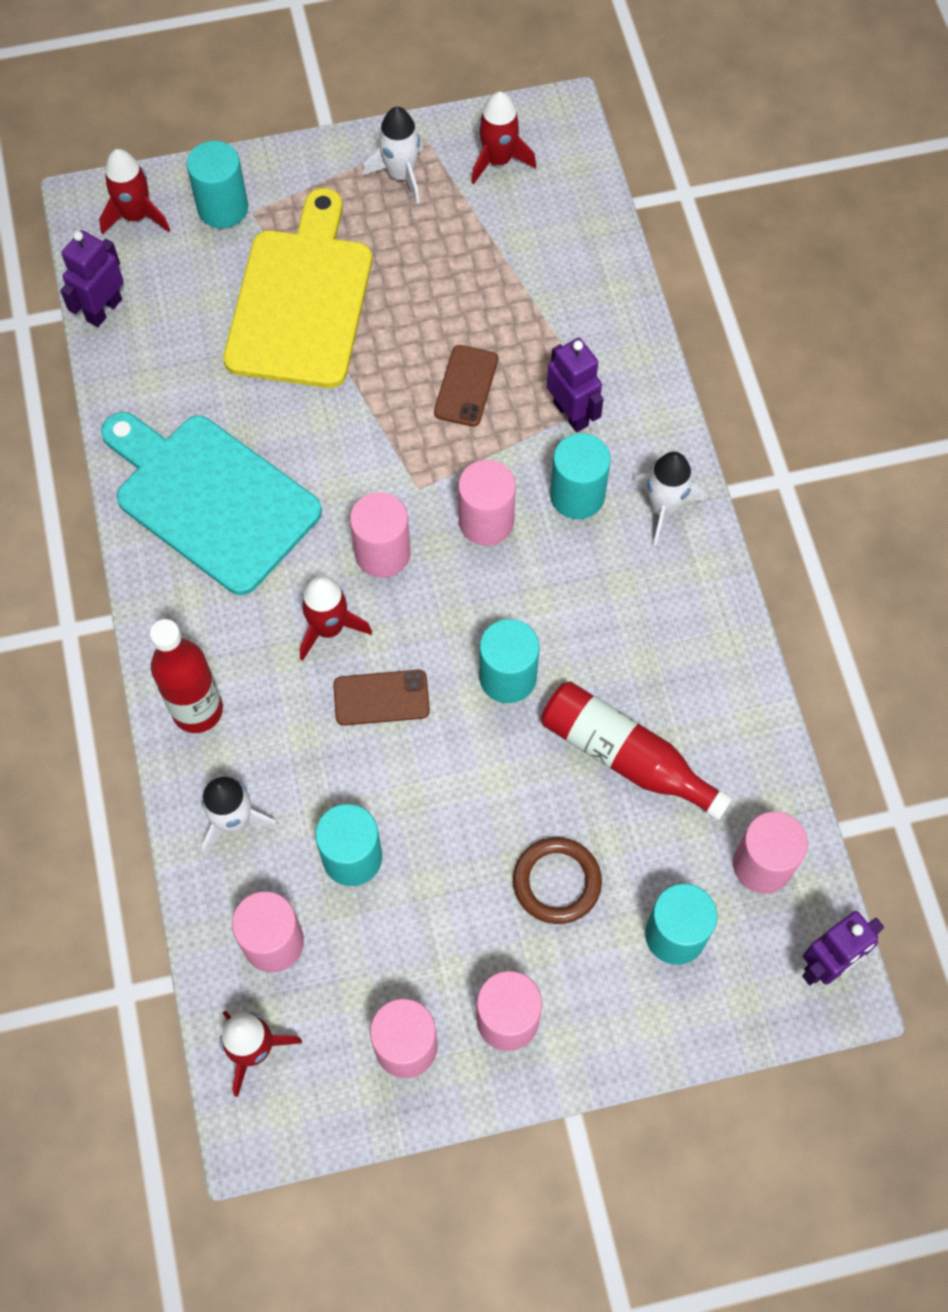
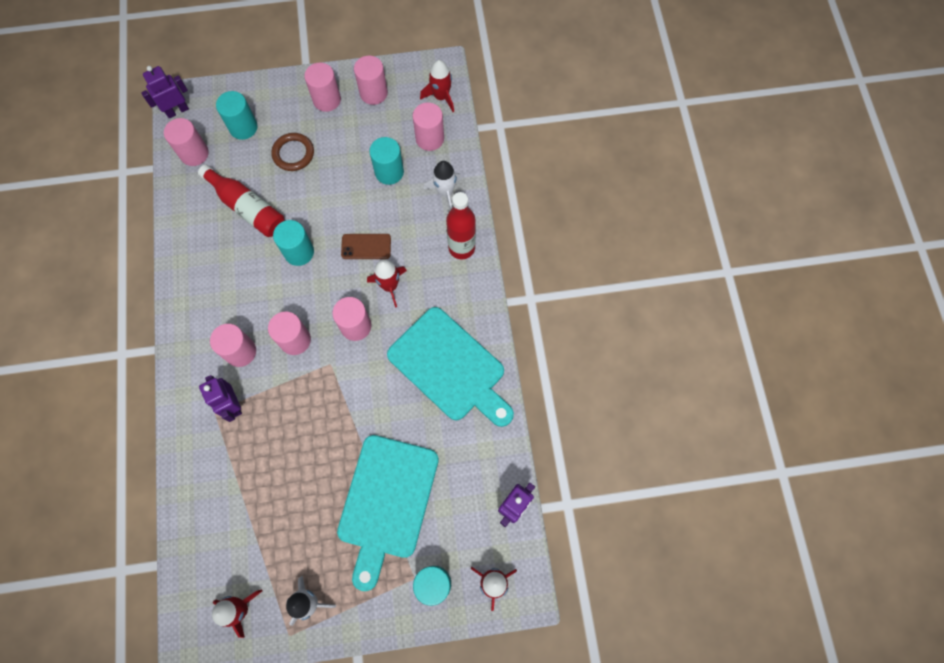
camera: 175 degrees left, 5 degrees up
yellow cutting board [223,188,372,388] -> turquoise cutting board [337,435,439,591]
brown phone [434,345,498,427] -> none
turquoise cylinder [550,433,611,519] -> pink cylinder [210,324,256,367]
white rocket [632,452,704,546] -> none

